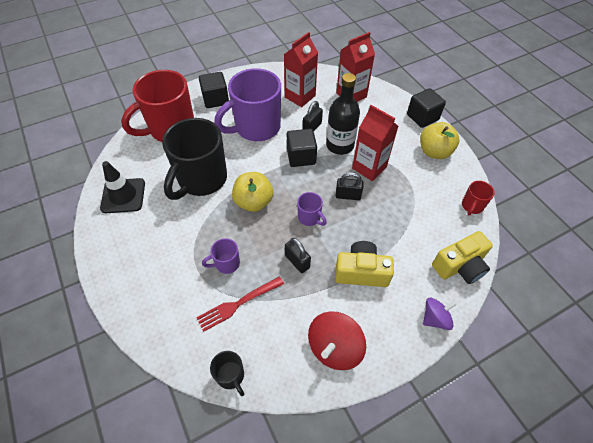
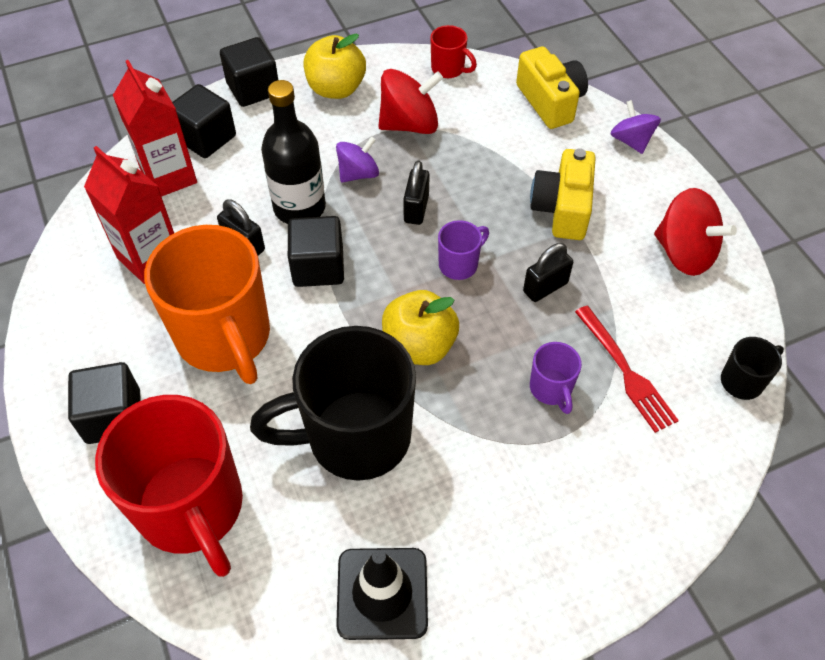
camera: 85 degrees left, 0 degrees up
black mug [162,118,227,200] -> black mug turned 135 degrees clockwise [250,326,416,481]
purple mug [214,68,281,141] -> orange mug [144,225,270,384]
red carton [352,105,398,181] -> purple spinning top [336,136,379,182]
none -> black cube [172,84,236,158]
none -> red spinning top [378,69,443,134]

